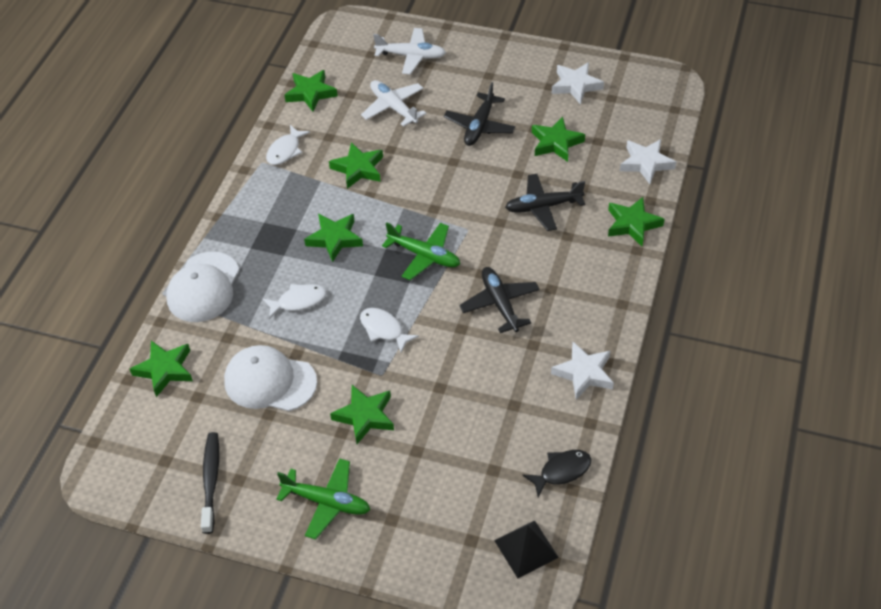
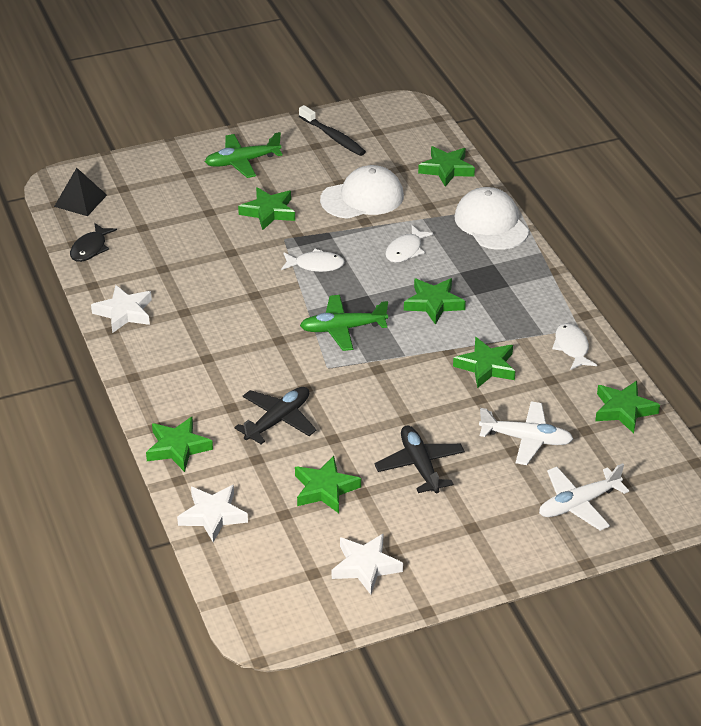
camera: 140 degrees right, 10 degrees down
black plane [460,267,540,333] -> none

